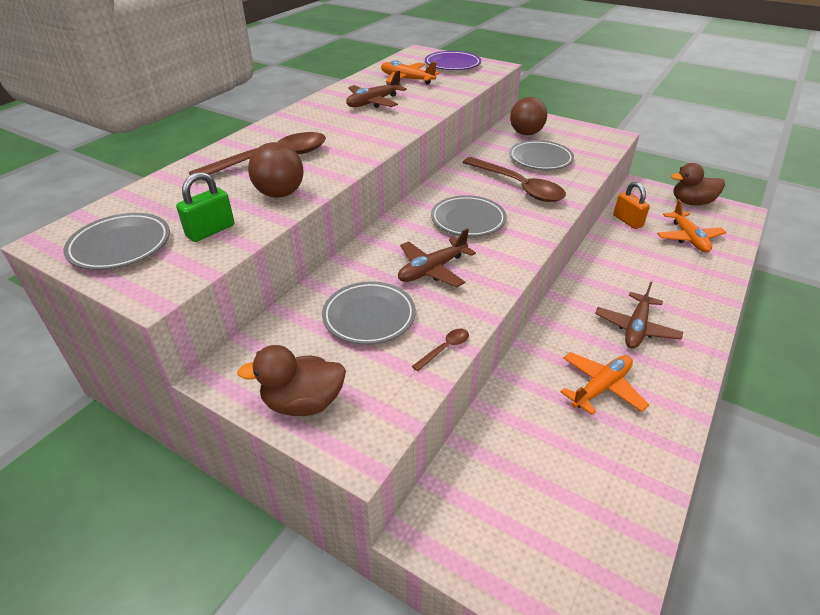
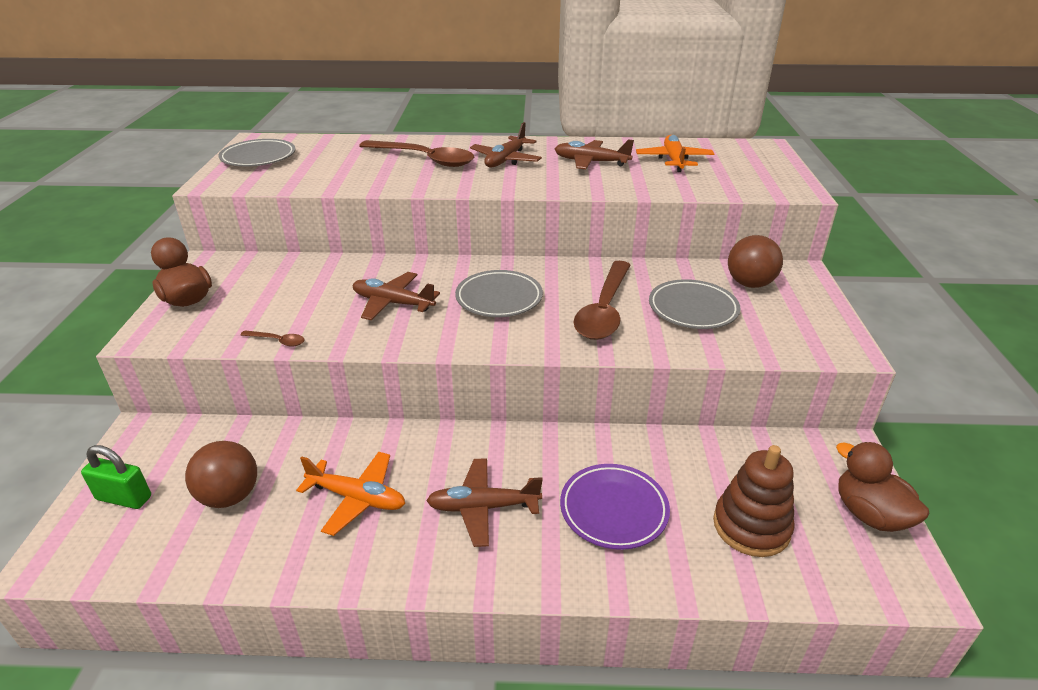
camera: 60 degrees right, 5 degrees down
green padlock [176,172,234,242] -> green padlock moved to [81,445,151,509]
brown ball [248,142,304,198] -> brown ball moved to [185,441,257,508]
grey plate [322,281,416,345] -> none
purple plate [425,51,481,70] -> purple plate moved to [560,464,670,550]
orange padlock [613,182,650,229] -> none
orange plane [657,199,726,253] -> brown stacking toy [713,445,795,557]
none -> brown plane [470,122,542,167]

